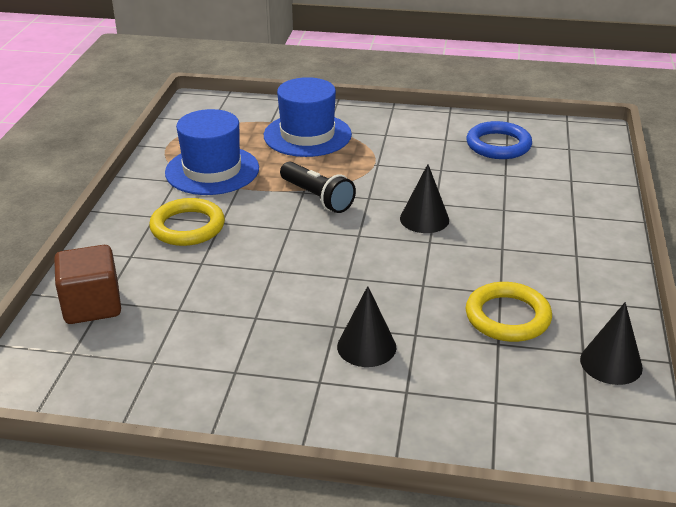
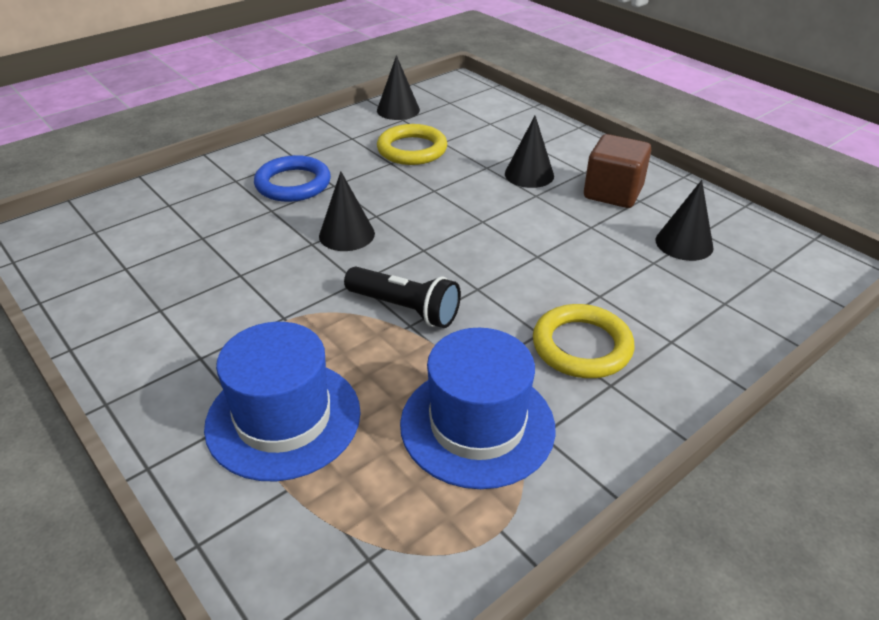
camera: 140 degrees left, 5 degrees up
brown cube [54,245,121,324] -> brown cube moved to [584,134,651,208]
black flashlight [280,162,356,213] -> black flashlight turned 120 degrees clockwise [344,267,461,328]
blue ring [466,121,532,159] -> blue ring moved to [254,155,331,202]
none -> black cone [656,180,714,261]

